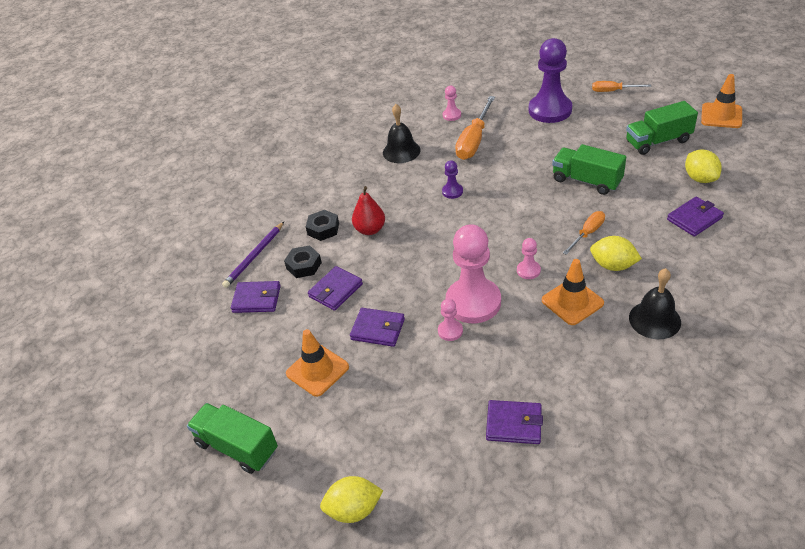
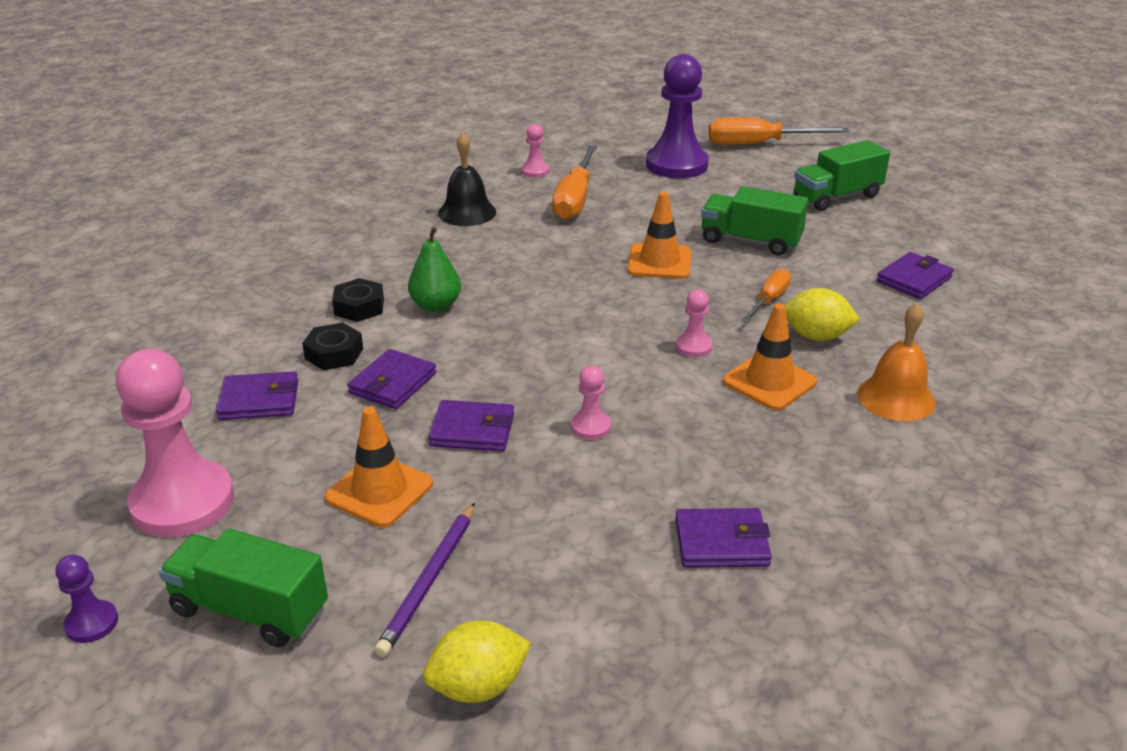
camera: 15 degrees left, 10 degrees down
purple pencil [222,222,284,288] -> purple pencil moved to [374,503,475,657]
red pear [352,186,385,235] -> green pear [408,227,461,312]
purple pawn [442,160,463,199] -> purple pawn moved to [56,555,118,643]
pink pawn [445,224,501,323] -> pink pawn moved to [116,349,234,538]
orange screwdriver [592,81,651,92] -> orange screwdriver [708,117,850,145], size x1.73
black bell [629,268,681,339] -> orange bell [857,303,936,421]
yellow lemon [685,149,722,183] -> none
orange traffic cone [701,74,742,128] -> orange traffic cone moved to [628,192,691,279]

